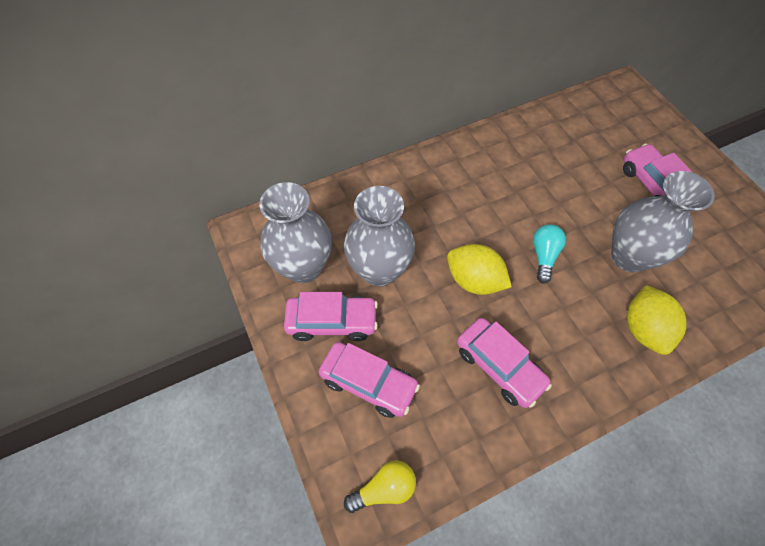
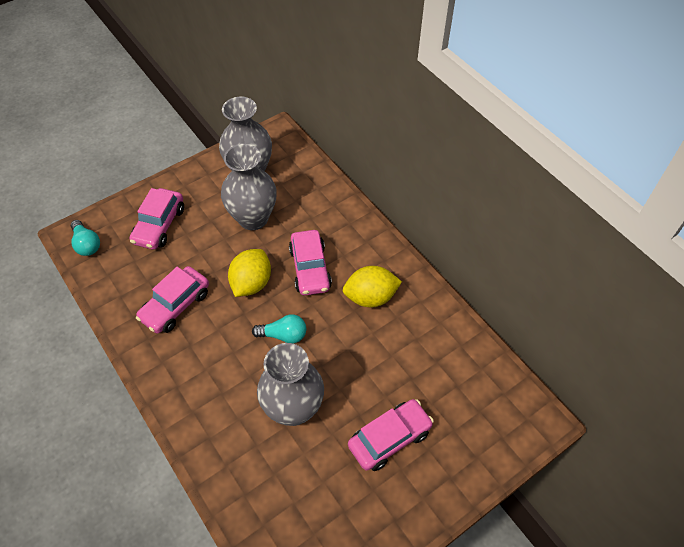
camera: 80 degrees right, 5 degrees down
pink car [284,292,378,341] -> pink car moved to [289,230,332,296]
yellow light bulb [344,460,416,513] -> turquoise light bulb [71,220,100,256]
yellow lemon [627,285,687,355] -> yellow lemon moved to [343,266,402,308]

